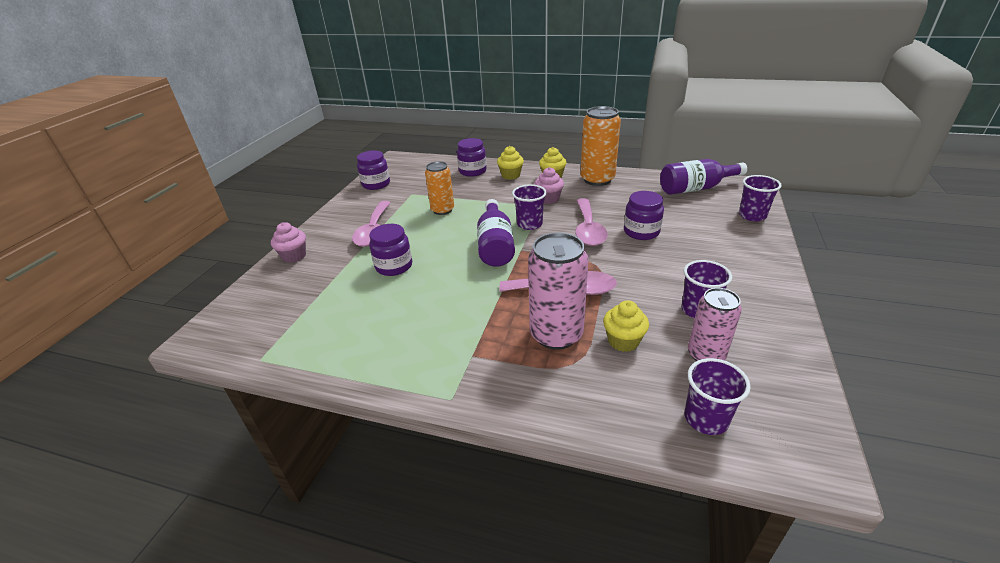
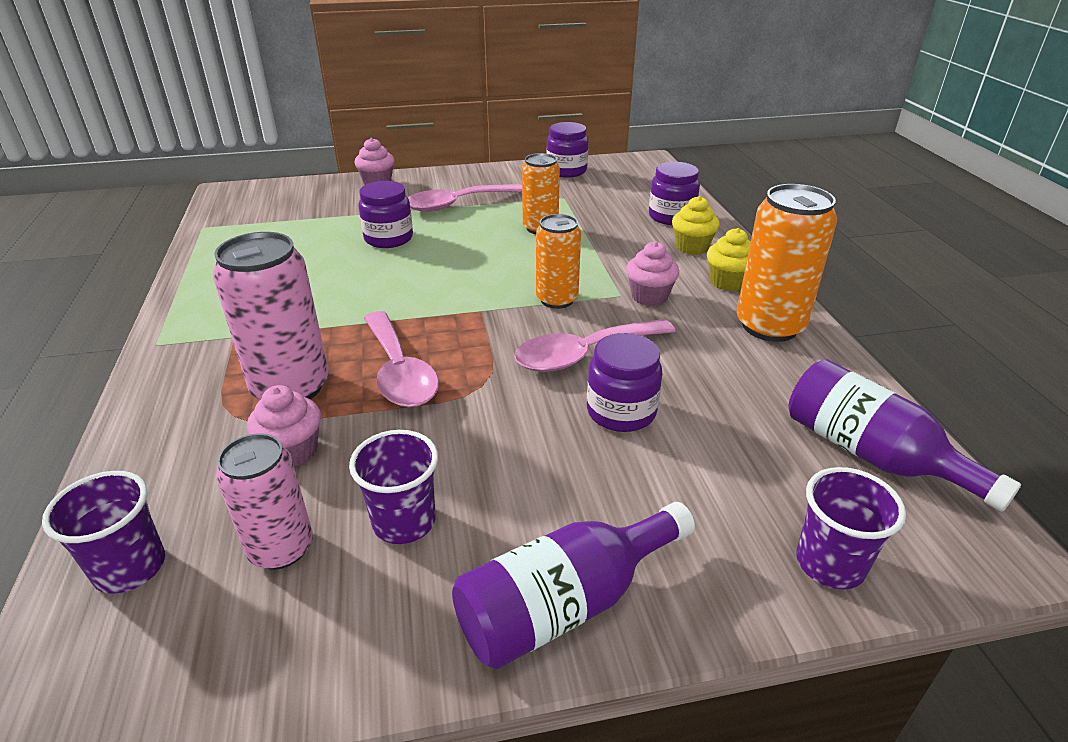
camera: 60 degrees right, 0 degrees up
purple bottle [477,199,515,267] -> purple bottle moved to [452,502,695,669]
purple cup [512,184,547,230] -> orange can [536,214,581,309]
yellow cupcake [603,300,649,352] -> pink cupcake [247,385,321,466]

